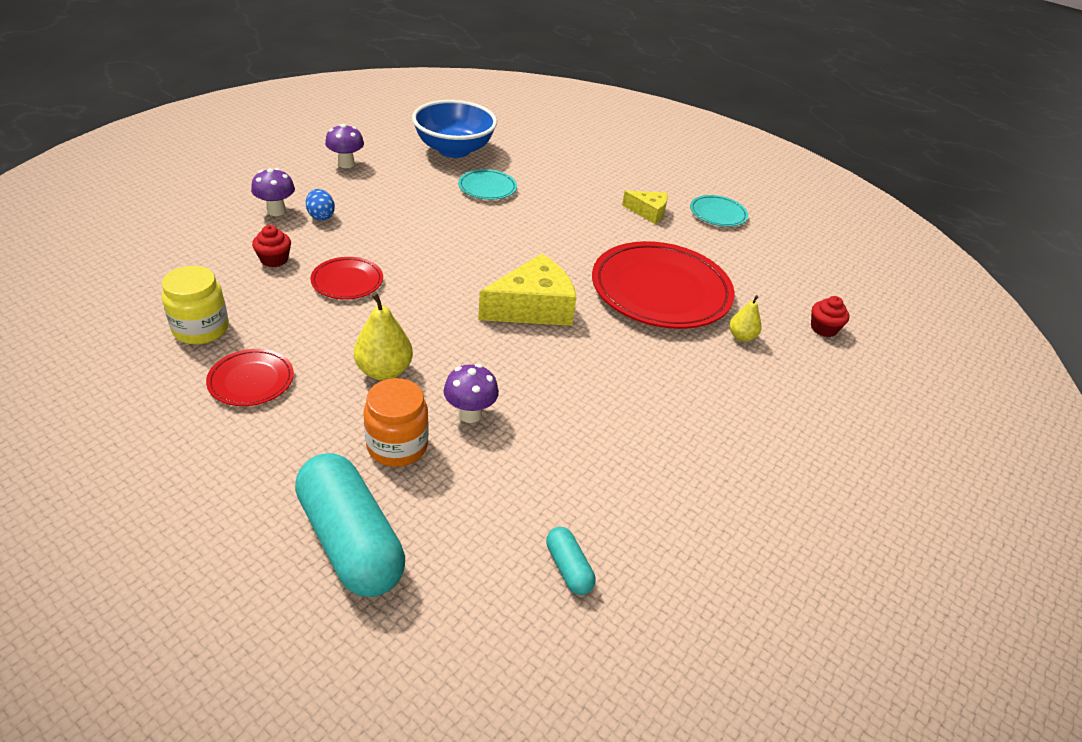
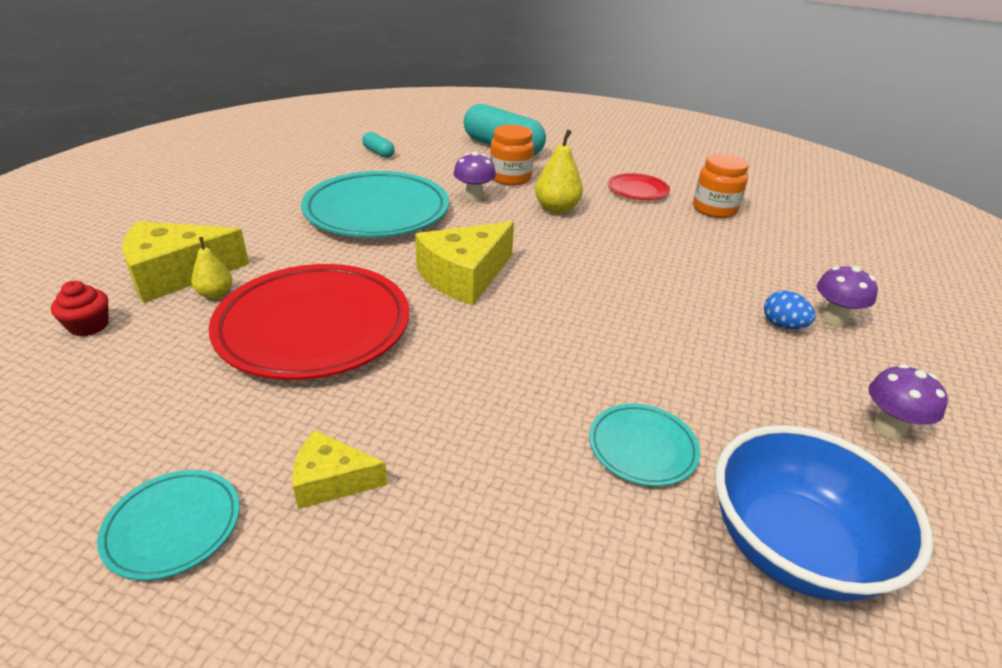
camera: 165 degrees right, 5 degrees down
yellow jar [162,266,229,344] -> orange jar [693,153,749,218]
red cupcake [252,225,291,267] -> none
red plate [310,257,383,299] -> none
none -> yellow cheese [122,221,249,303]
none -> turquoise plate [301,171,449,237]

